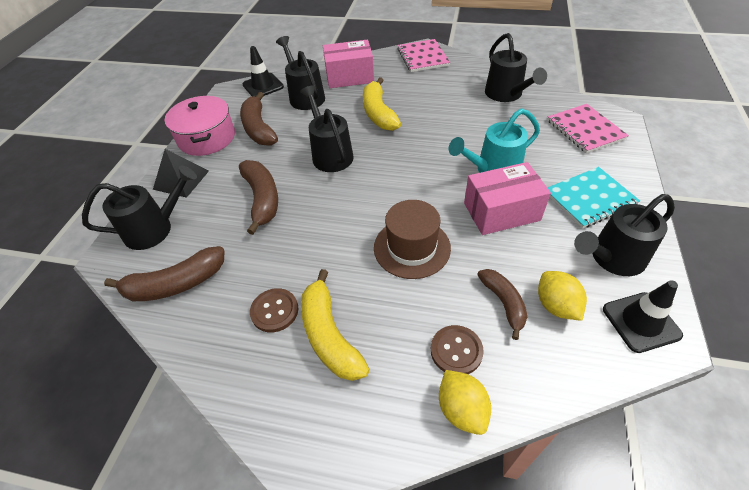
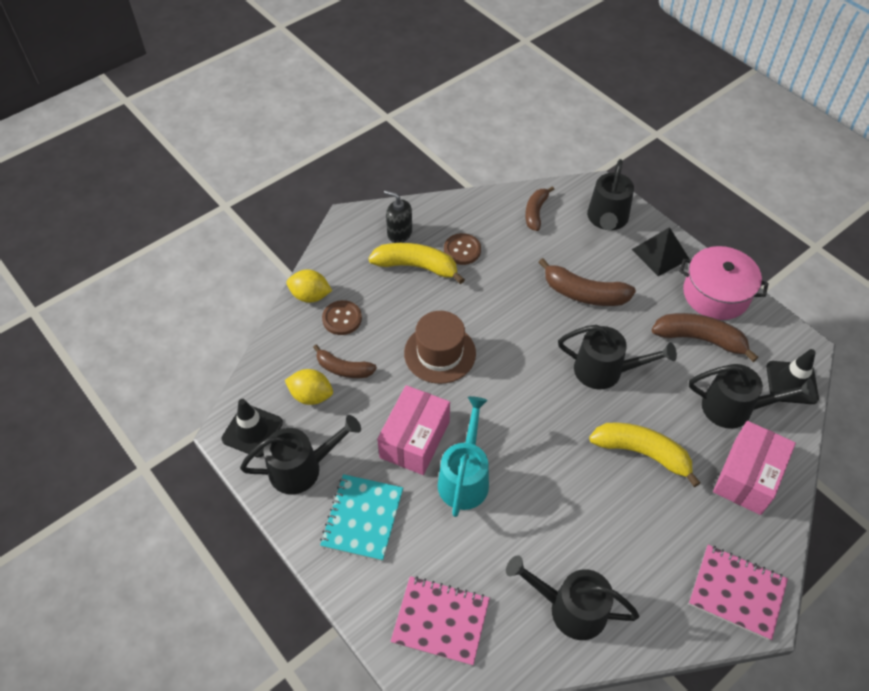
camera: 125 degrees right, 5 degrees up
brown banana [104,246,225,301] -> brown banana [525,186,554,231], size x0.65
black watering can [574,194,675,276] -> black watering can turned 60 degrees clockwise [240,415,361,494]
none -> black soap dispenser [384,190,412,243]

